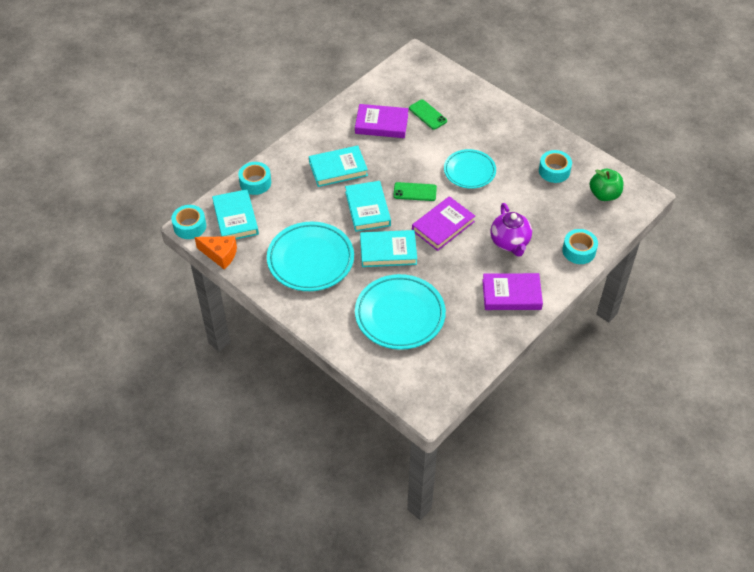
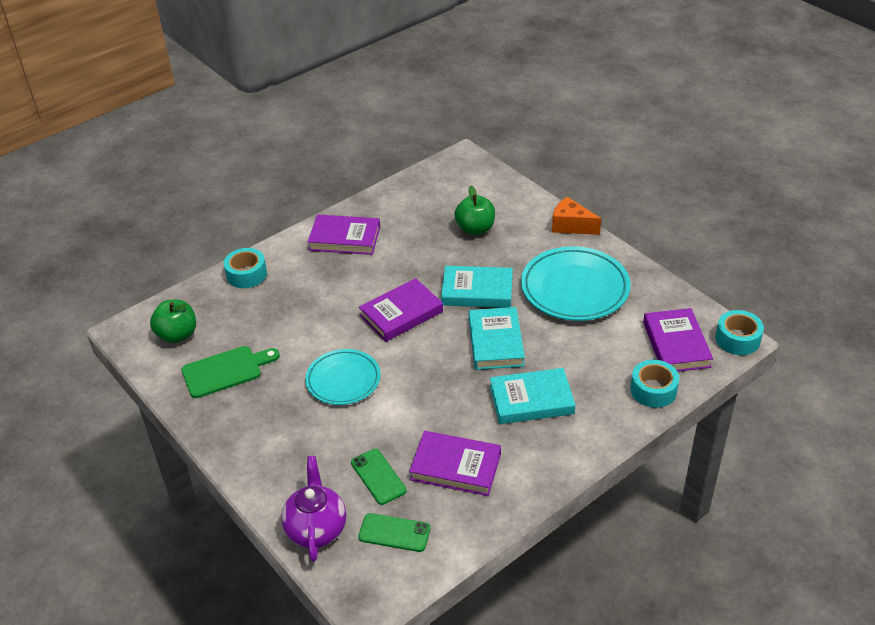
camera: 170 degrees left, 10 degrees down
orange cheese [195,236,237,269] -> orange cheese moved to [552,197,601,235]
turquoise book [212,189,259,239] -> purple book [643,308,713,372]
turquoise plate [355,274,446,350] -> green apple [454,186,495,235]
green phone [393,182,437,201] -> green phone moved to [358,513,431,552]
purple teapot [490,203,532,257] -> purple teapot moved to [281,456,346,562]
turquoise tape [539,150,572,183] -> green cutting board [181,346,280,398]

